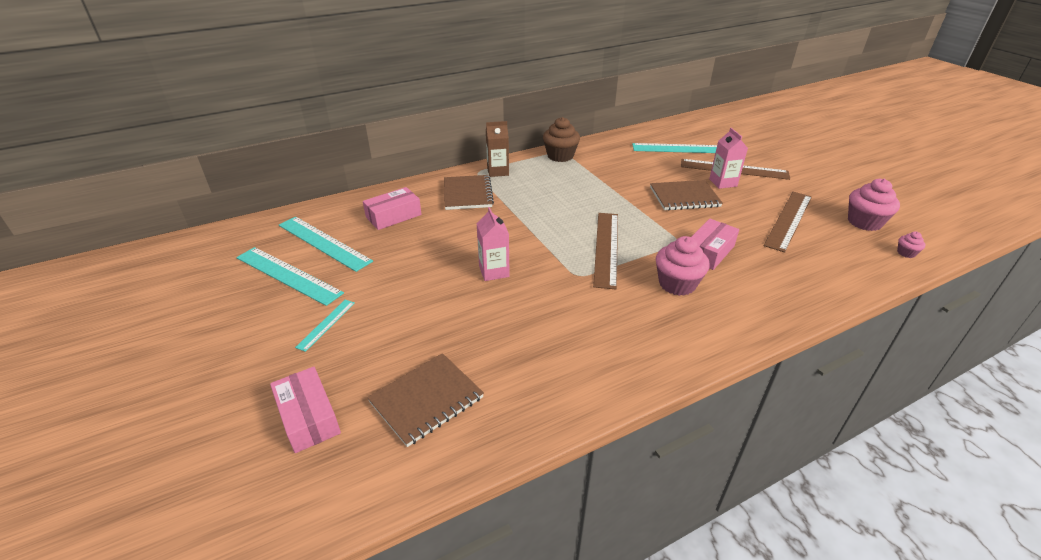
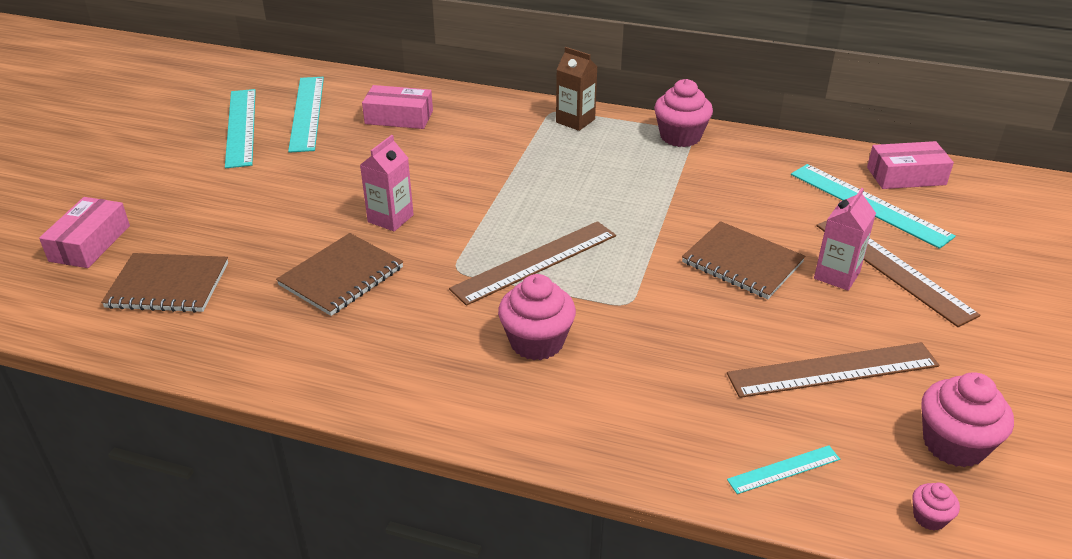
camera: 45 degrees right, 0 degrees up
turquoise ruler [295,300,355,352] -> turquoise ruler moved to [727,445,840,494]
brown notebook [444,175,494,210] -> brown notebook moved to [276,233,403,316]
brown cupcake [543,117,580,162] -> pink cupcake [654,79,713,147]
pink box [691,219,739,270] -> pink box moved to [867,141,954,189]

